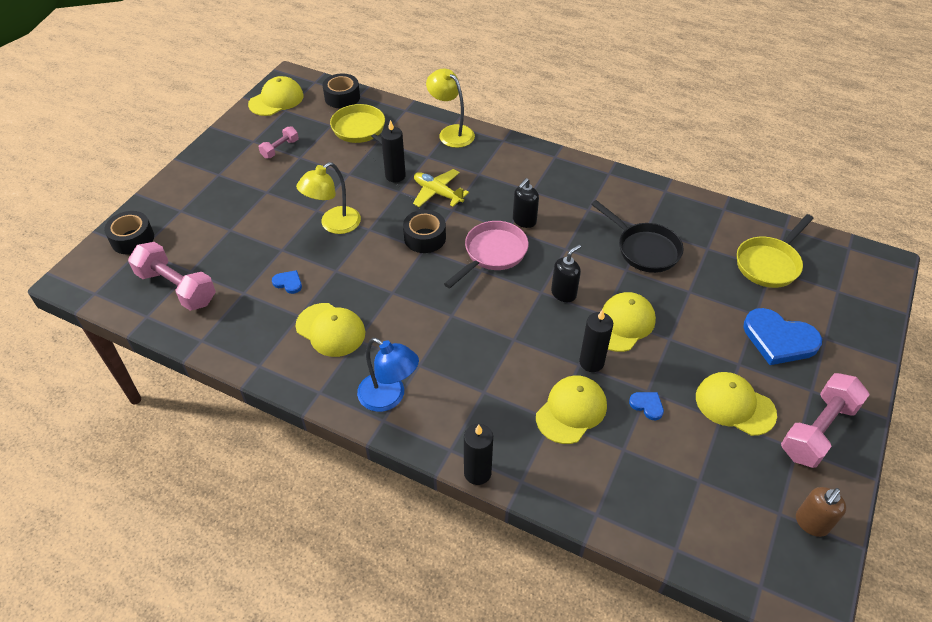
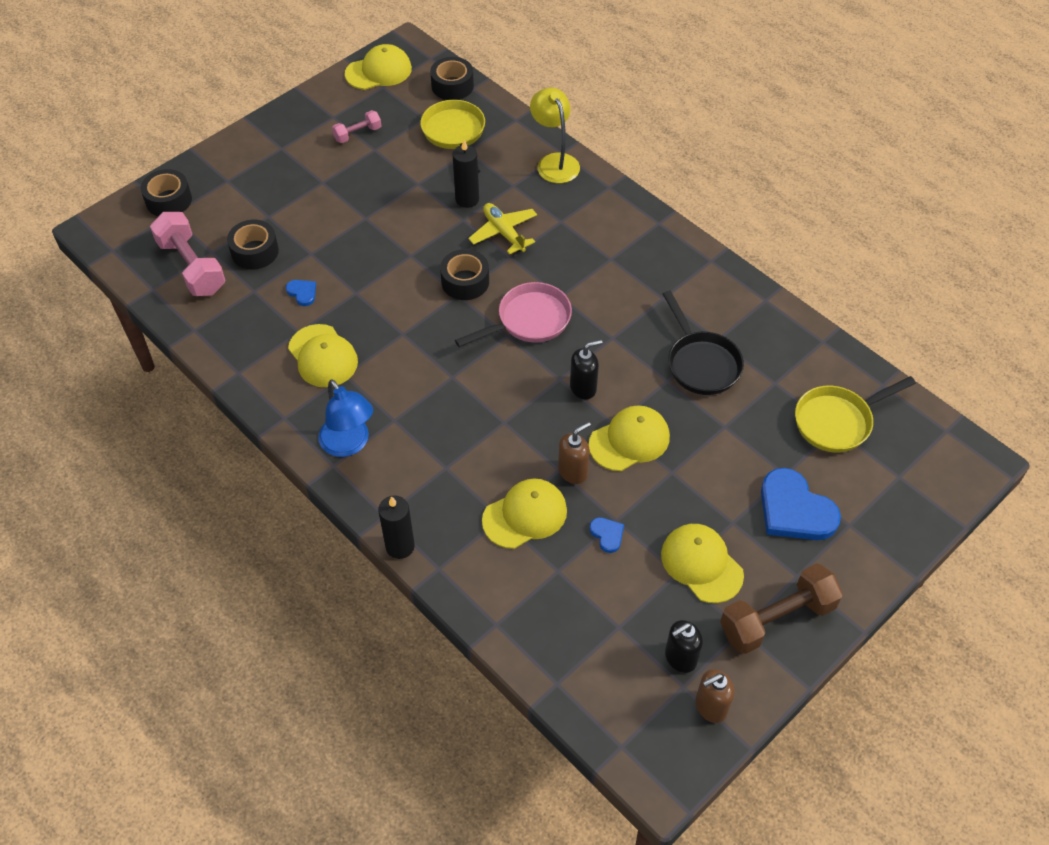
camera: 20 degrees right, 5 degrees up
yellow lamp [296,162,361,234] -> none
black soap dispenser [513,178,539,228] -> black soap dispenser moved to [665,620,703,673]
black candle [579,310,613,372] -> brown soap dispenser [558,422,591,484]
pink dumbbell [781,373,870,468] -> brown dumbbell [720,563,843,654]
none -> black tape [227,220,279,269]

